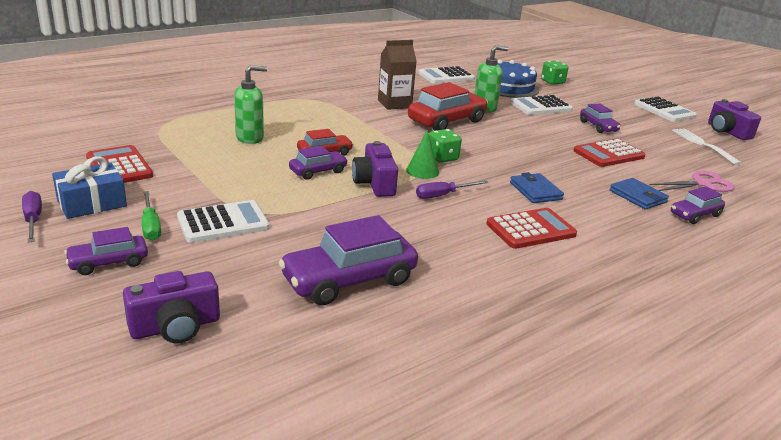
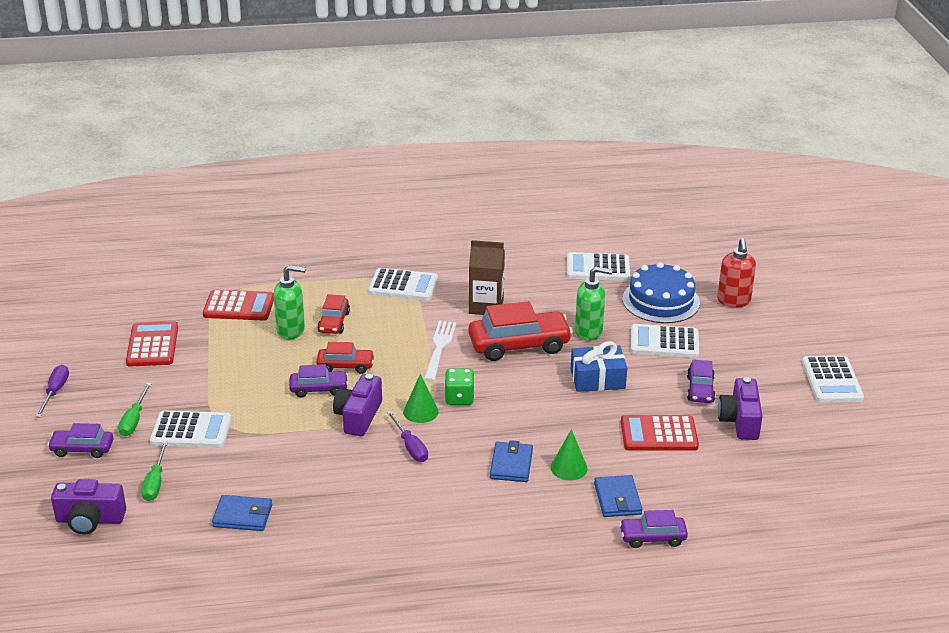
camera: 30 degrees right, 5 degrees up
blue gift [52,156,127,219] -> blue gift moved to [571,341,627,392]
purple car [278,215,418,305] -> blue wallet [212,495,272,531]
purple screwdriver [416,180,488,199] -> purple screwdriver turned 120 degrees counterclockwise [387,411,428,462]
red calculator [487,208,577,249] -> red calculator moved to [203,289,274,321]
green dice [541,61,568,85] -> red soap dispenser [717,238,756,307]
pink scissors [649,170,735,192] -> none
white fork [672,128,742,165] -> white fork moved to [424,321,456,381]
purple camera [708,99,761,140] -> purple camera moved to [718,377,763,440]
none -> green screwdriver [141,441,168,501]
none -> red car [317,294,350,334]
none -> white calculator [368,268,438,301]
none -> green cone [551,429,588,480]

